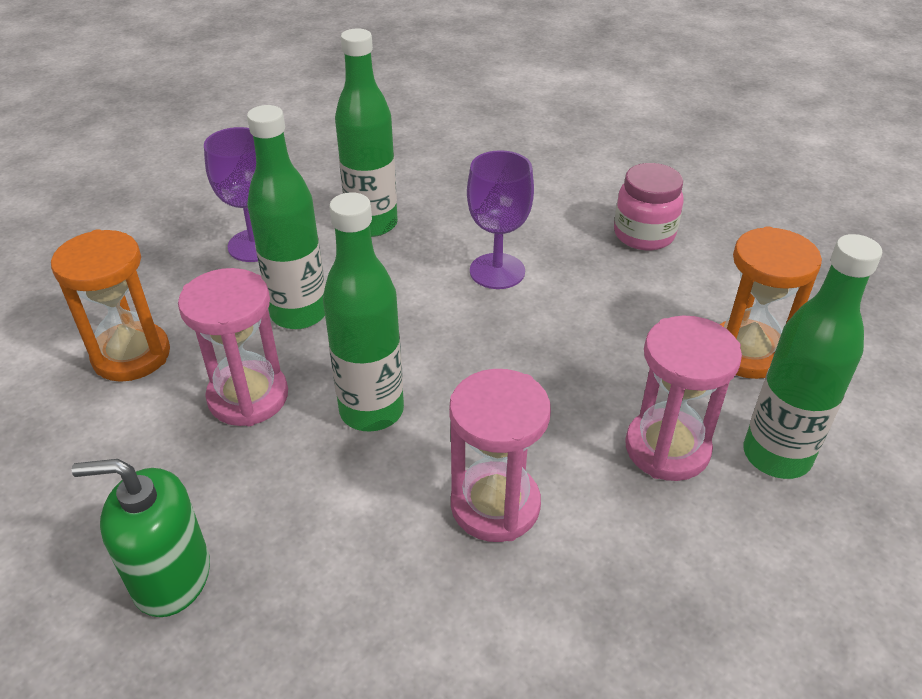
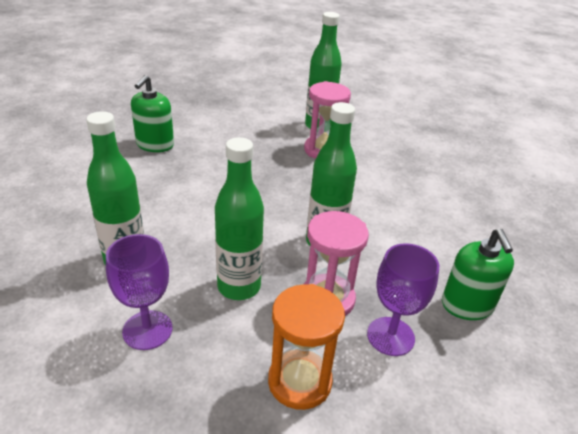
camera: 100 degrees left, 5 degrees down
pink hourglass [449,369,551,542] -> none
purple goblet [467,150,534,289] -> purple goblet moved to [367,243,439,356]
pink jar [614,163,683,250] -> green soap dispenser [131,75,174,152]
orange hourglass [720,226,822,379] -> none

